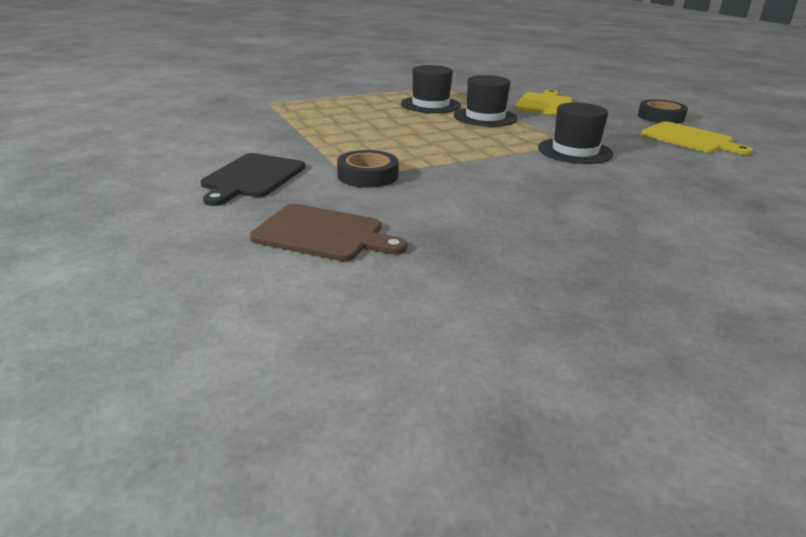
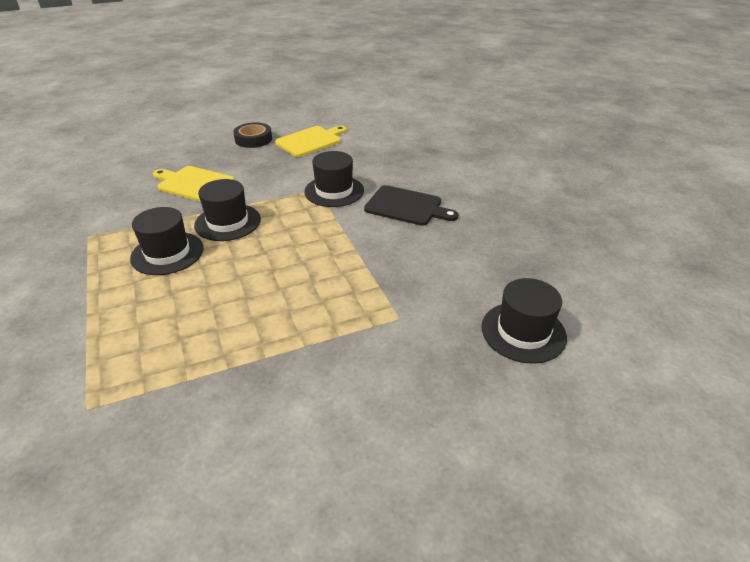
camera: 85 degrees left, 10 degrees up
black cutting board [201,153,305,206] -> black cutting board moved to [364,185,458,226]
brown cutting board [250,204,408,261] -> black hat [481,278,567,364]
black tape [337,150,399,188] -> none

